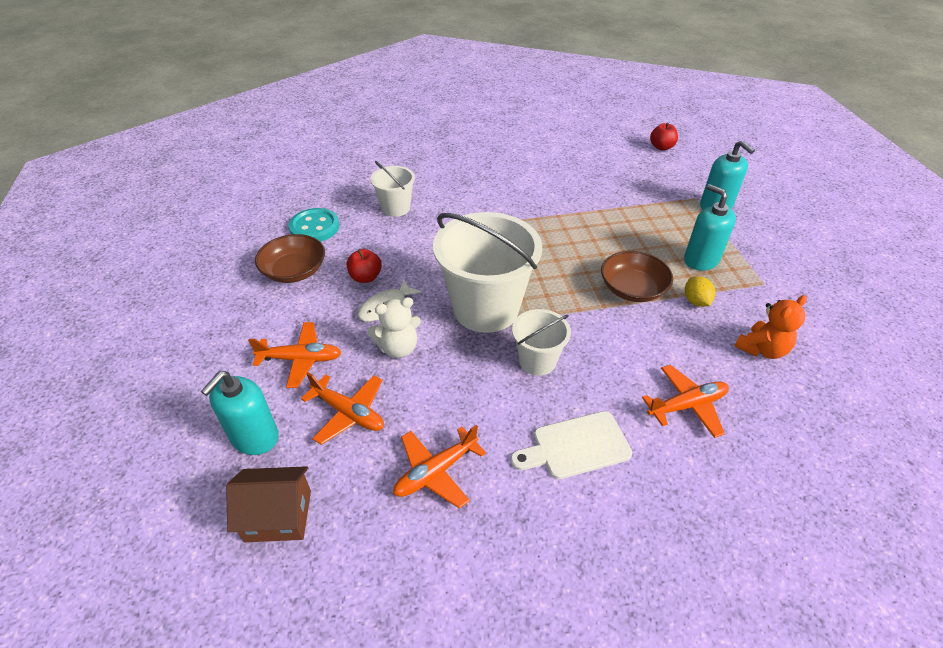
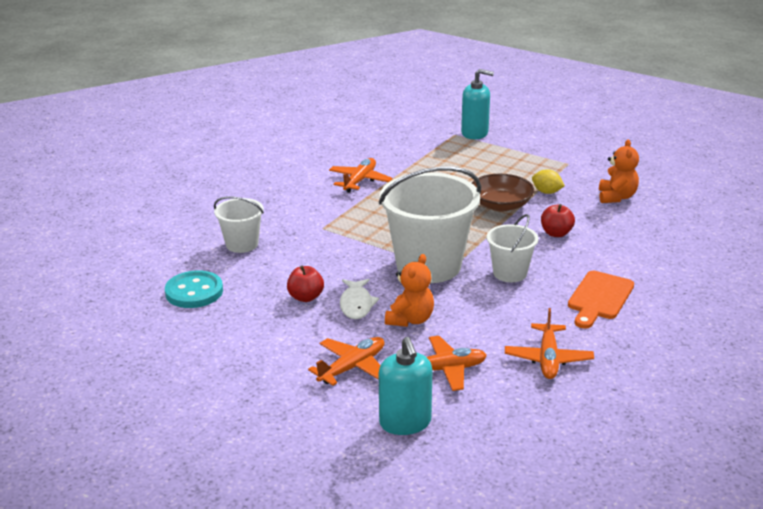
camera: 45 degrees left, 15 degrees down
brown house [226,466,311,542] -> none
brown bowl [255,234,325,283] -> none
white teddy bear [368,297,421,358] -> orange teddy bear [385,254,434,327]
white cutting board [511,411,632,479] -> orange cutting board [568,271,634,329]
orange plane [642,365,729,438] -> orange plane moved to [329,158,392,193]
red apple [650,123,678,150] -> red apple moved to [541,204,575,237]
turquoise soap dispenser [684,184,736,271] -> none

